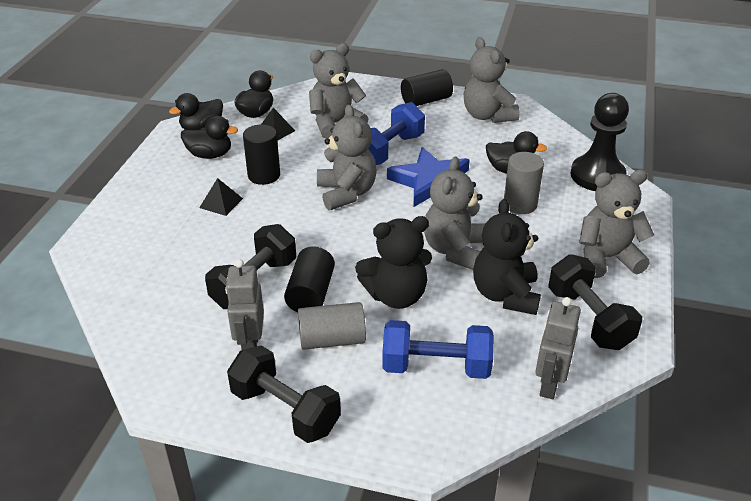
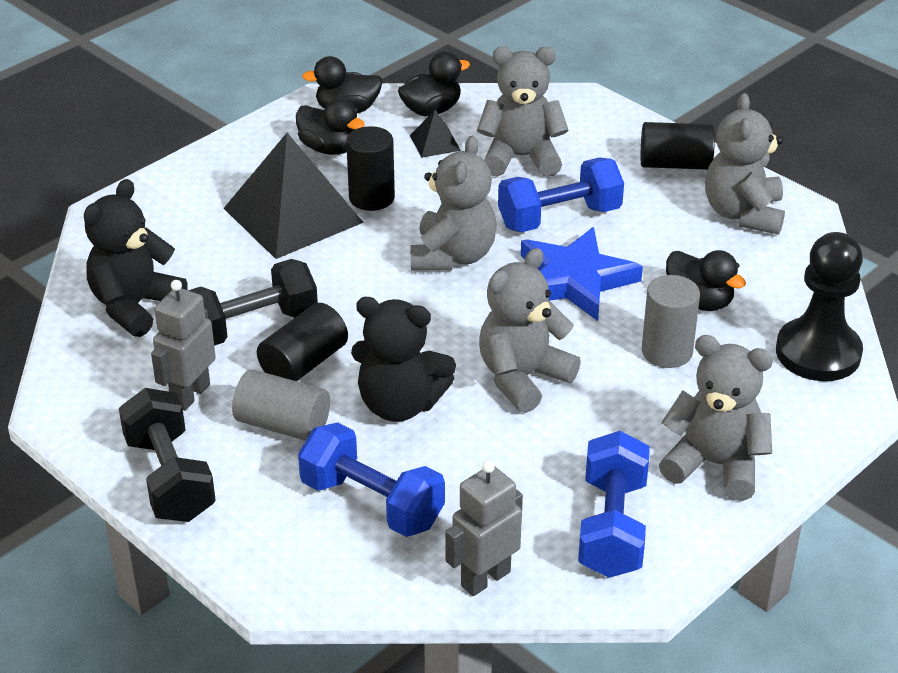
camera: 30 degrees right, 0 degrees up
black pyramid [199,178,243,216] -> black pyramid [223,133,364,259], size x2.35
black teddy bear [473,199,541,315] -> black teddy bear moved to [84,179,188,337]
black dumbbell [548,254,642,350] -> blue dumbbell [578,431,650,578]

